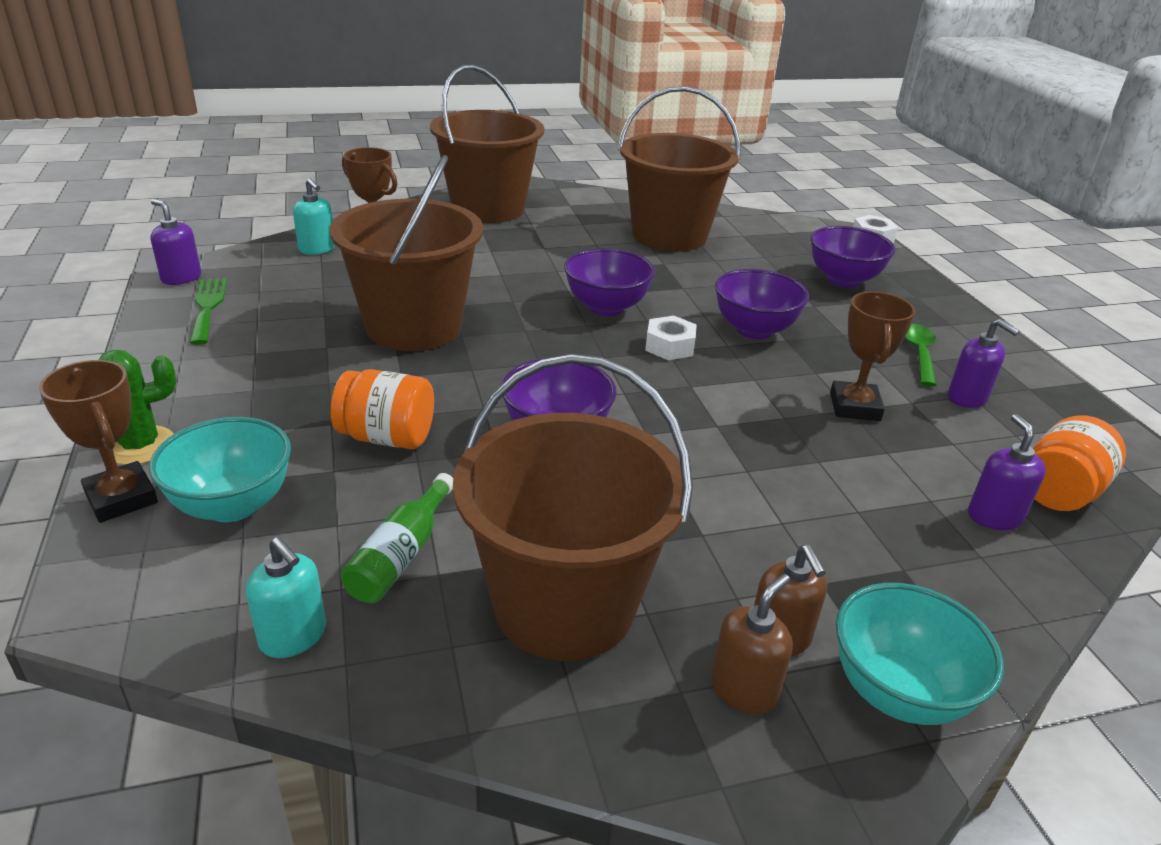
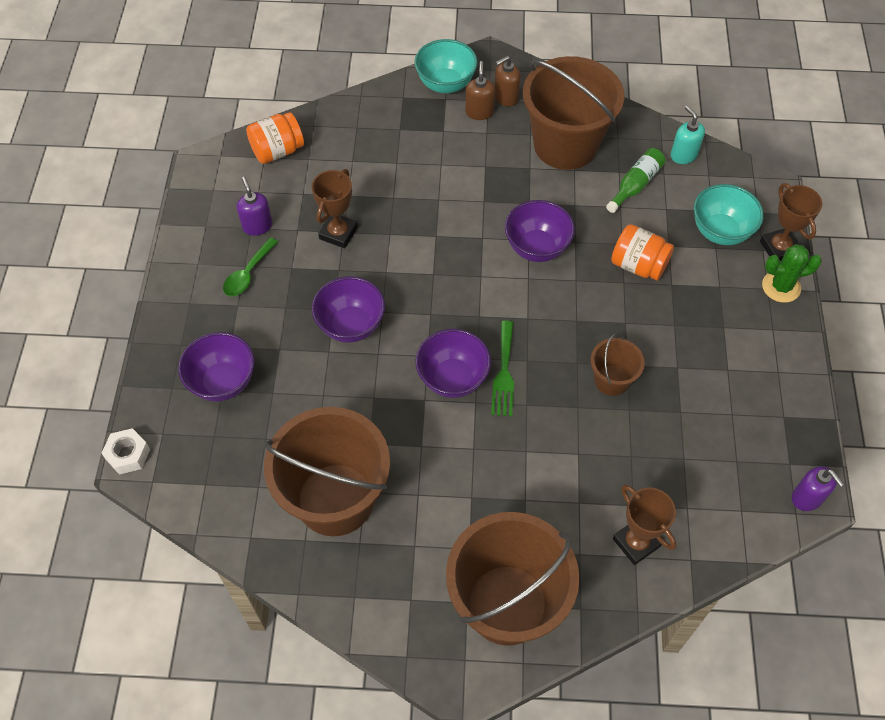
camera: 160 degrees left, 25 degrees up
green fork [190,278,227,345] -> green fork moved to [491,321,514,416]
turquoise soap dispenser [293,178,335,255] -> none
brown bucket [330,155,483,351] -> brown bucket [591,333,645,396], size x0.47
white nut [645,316,697,360] -> none
purple soap dispenser [968,414,1046,530] -> none

